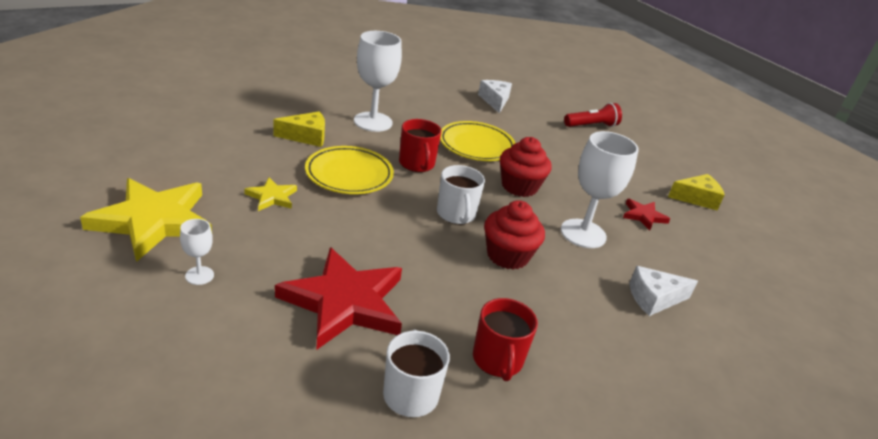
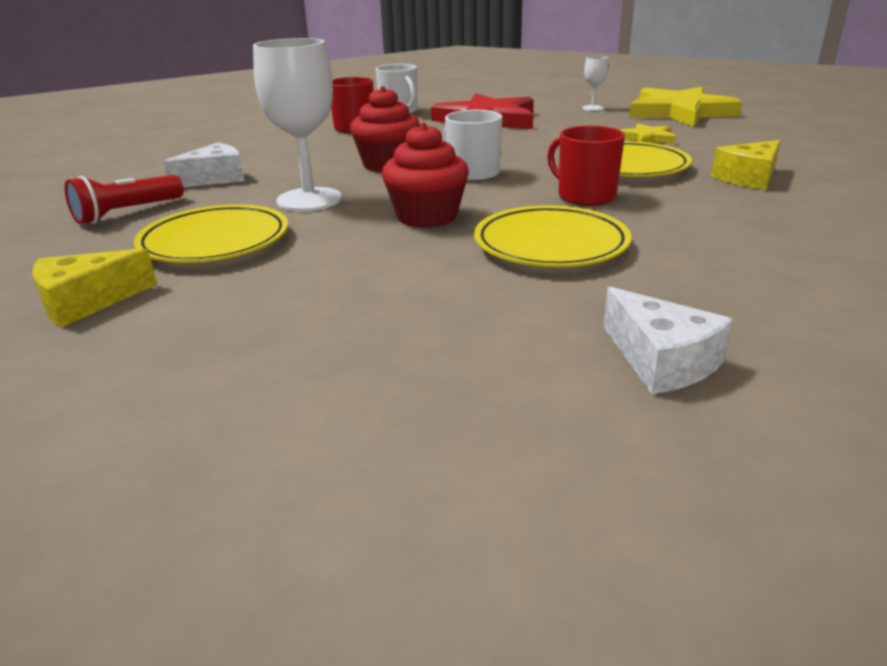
camera: 160 degrees right, 5 degrees down
white goblet [354,31,402,132] -> none
red flashlight [564,103,622,127] -> red flashlight moved to [65,175,184,224]
red star [623,199,670,231] -> yellow plate [134,204,288,263]

